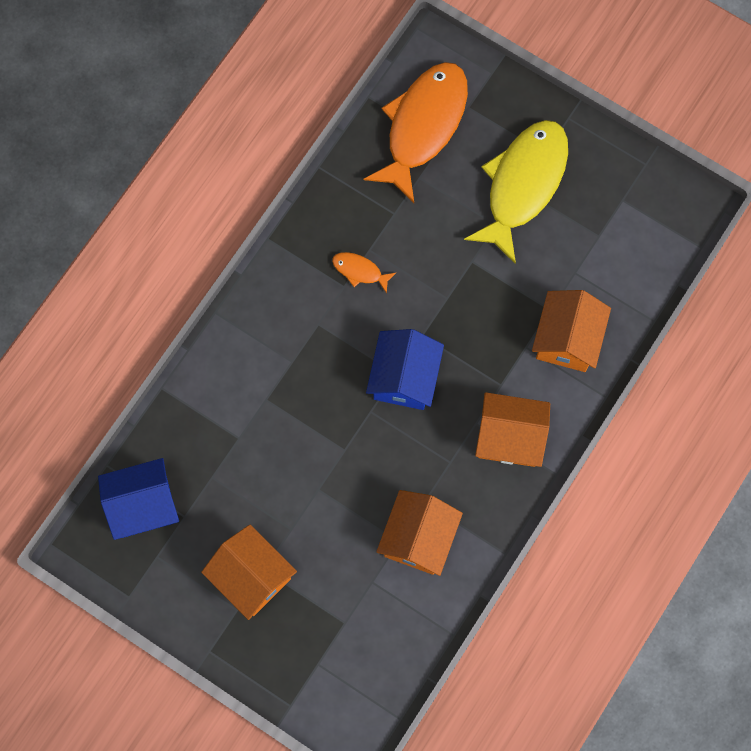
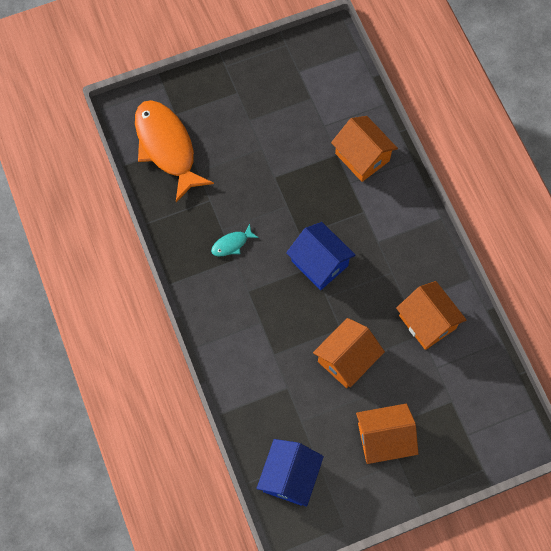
camera: 55 degrees left, 5 degrees down
orange fish [332,252,396,293] -> turquoise fish [211,224,259,256]
yellow fish [464,120,568,264] -> none
orange house [475,392,550,467] -> orange house moved to [313,318,385,388]

